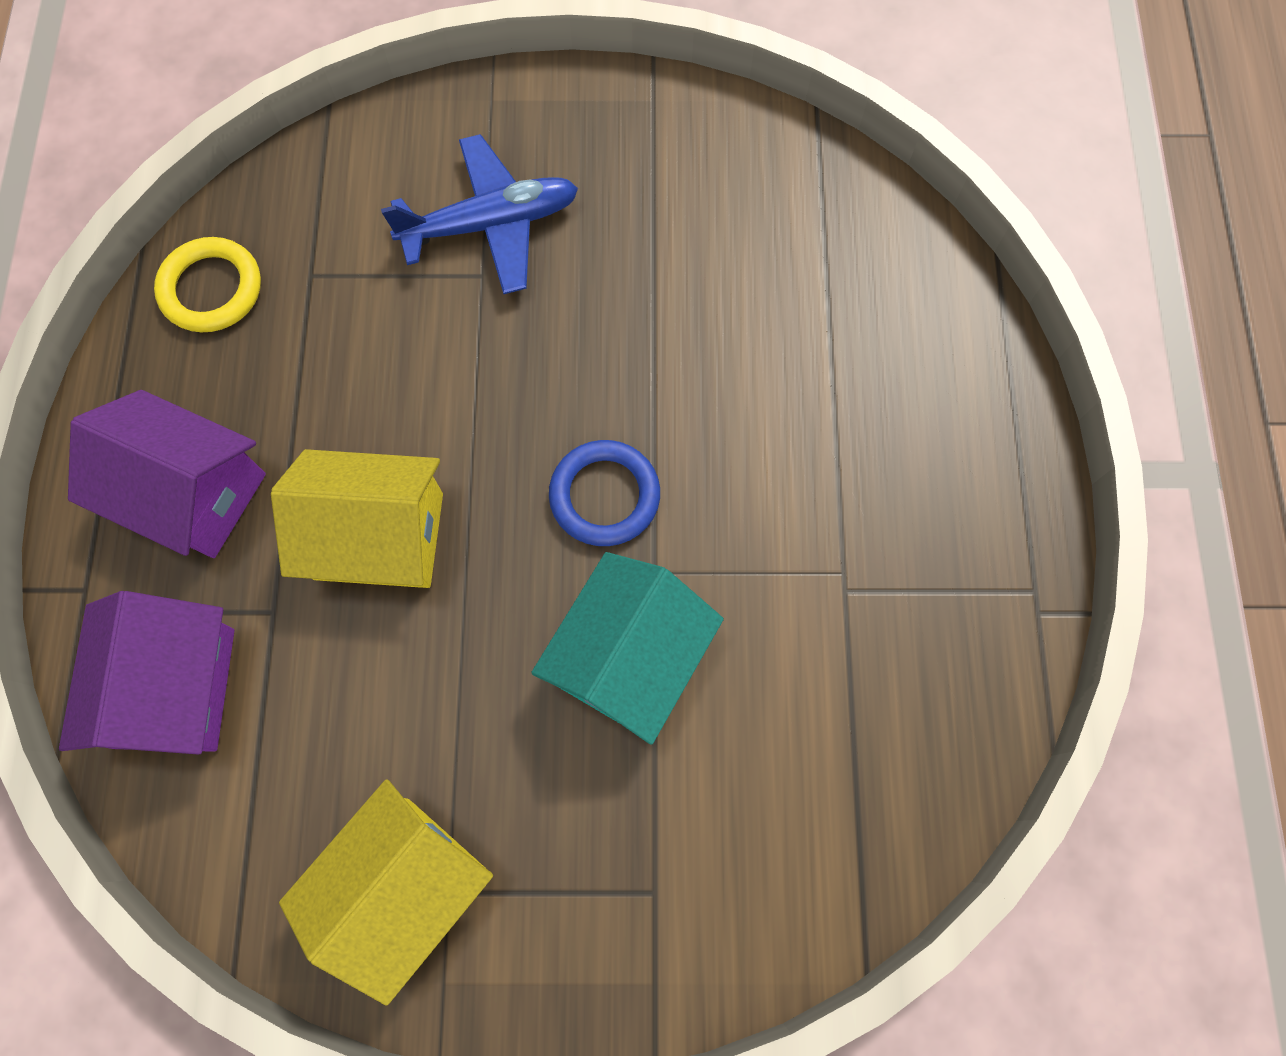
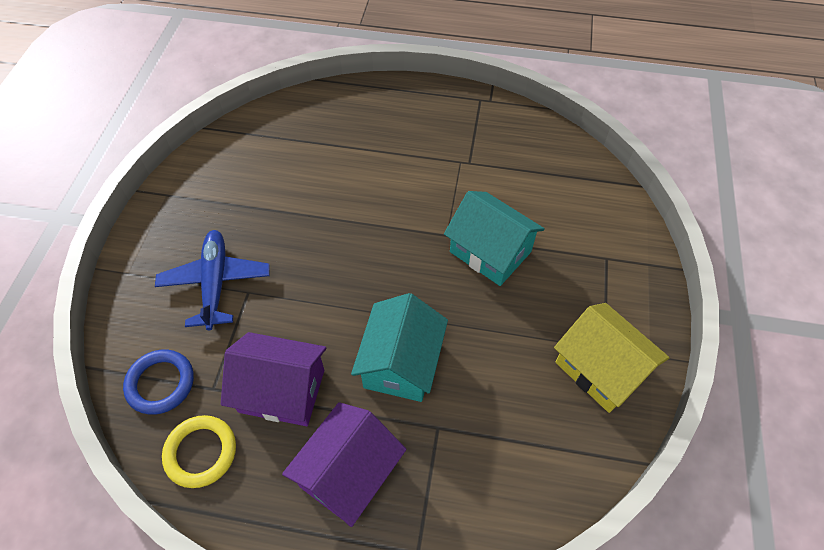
camera: 80 degrees left, 15 degrees down
purple house [59,591,234,755] -> purple house moved to [221,332,326,426]
yellow house [271,449,443,588] -> turquoise house [351,293,448,402]
blue ring [549,440,660,546] -> blue ring moved to [123,350,194,415]

